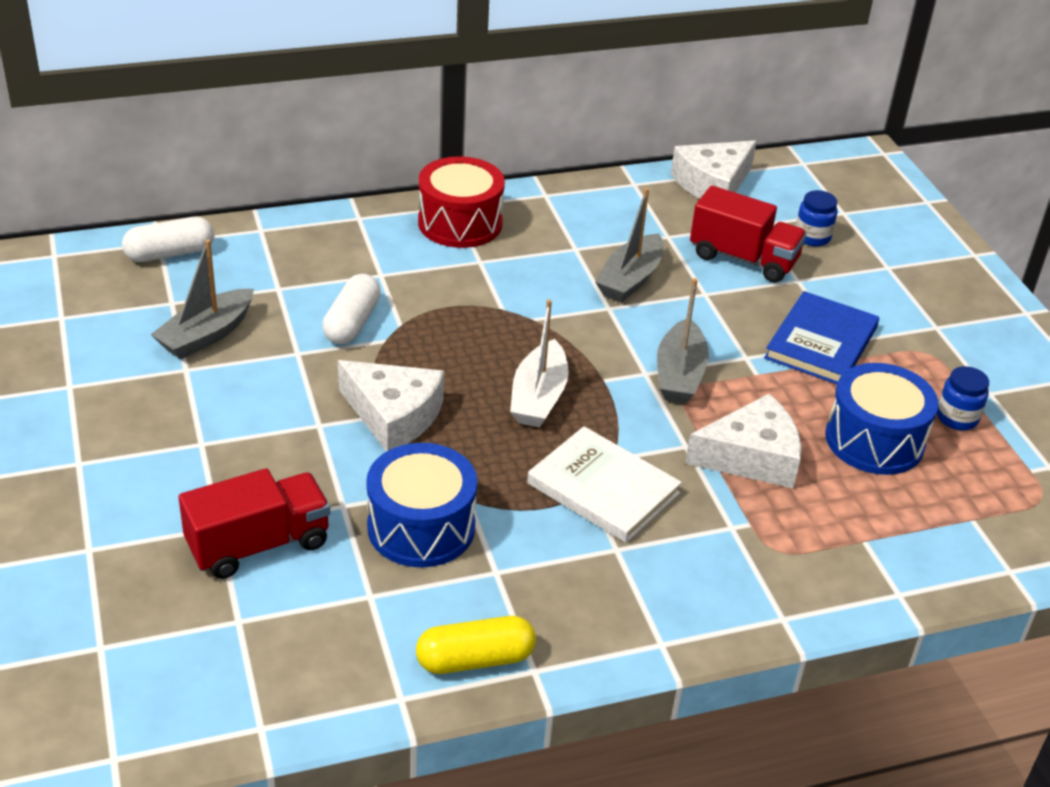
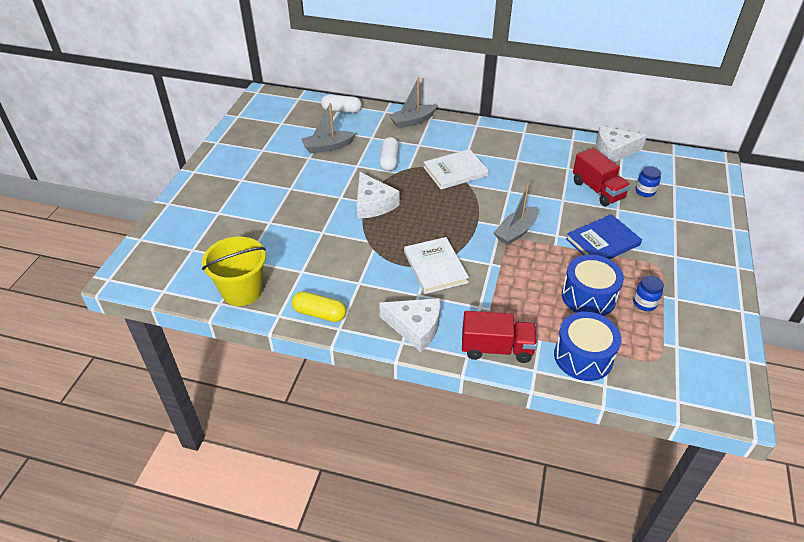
camera: 35 degrees right, 5 degrees up
red truck [179,468,330,579] -> red truck moved to [462,311,537,363]
white capsule [322,274,381,345] -> white capsule turned 45 degrees counterclockwise [380,137,399,171]
blue drum [367,443,477,567] -> blue drum moved to [554,312,621,381]
red drum [418,156,505,248] -> none
white boat [510,299,569,428] -> none
grey boat [595,188,664,303] -> grey boat moved to [389,77,437,128]
white cheese [685,394,801,489] -> white cheese moved to [379,298,440,352]
none -> yellow bucket [202,237,266,306]
none -> white book [424,149,489,189]

